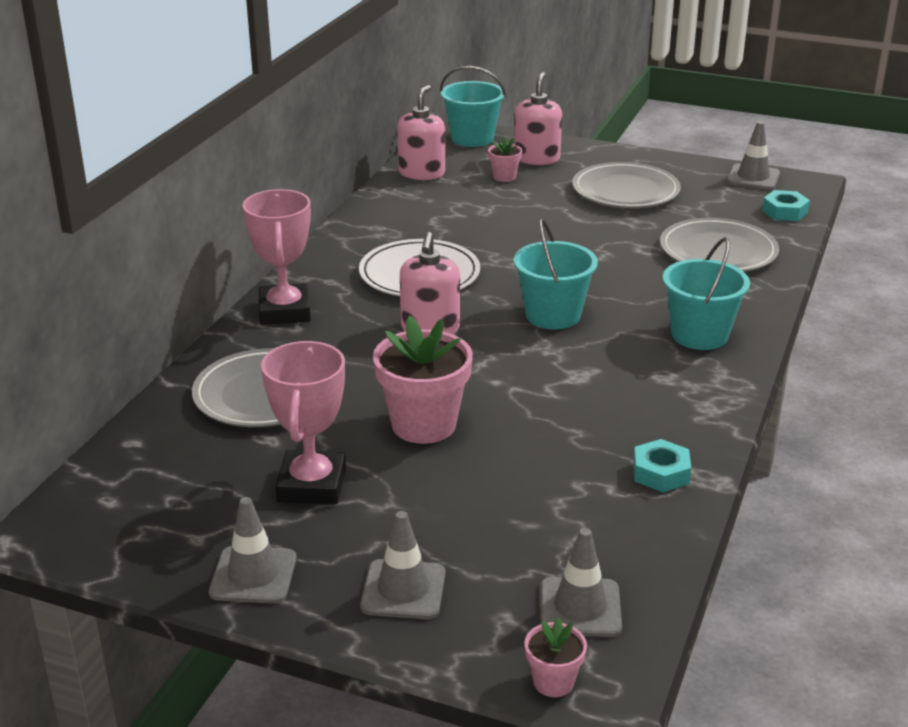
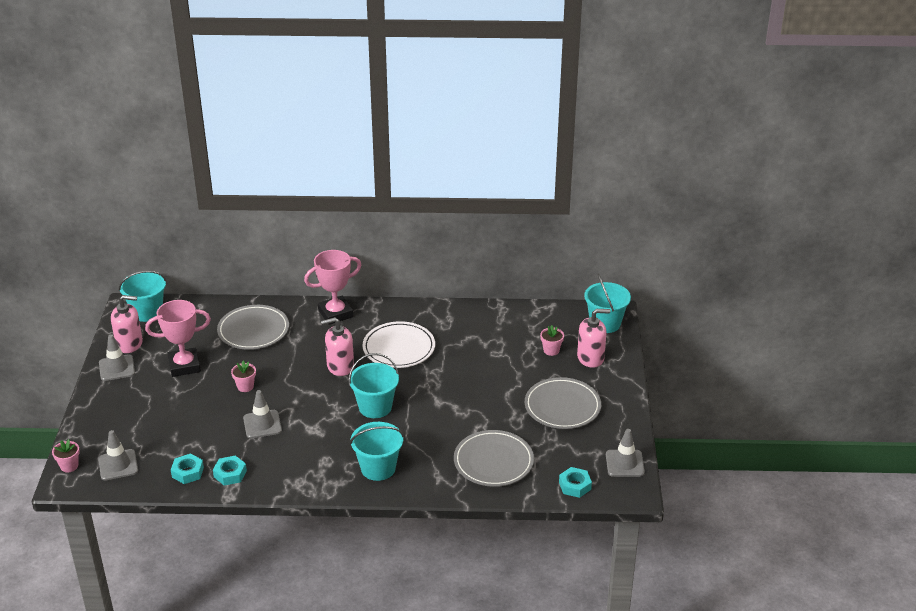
camera: 70 degrees right, 5 degrees up
grey traffic cone [360,511,446,619] -> grey traffic cone moved to [243,390,282,438]
pink flower pot [373,315,473,444] -> pink flower pot [231,361,256,392], size x0.49
pink soap dispenser [397,85,445,180] -> pink soap dispenser moved to [111,295,143,353]
none -> turquoise bucket [119,271,167,322]
none -> turquoise nut [171,454,204,484]

